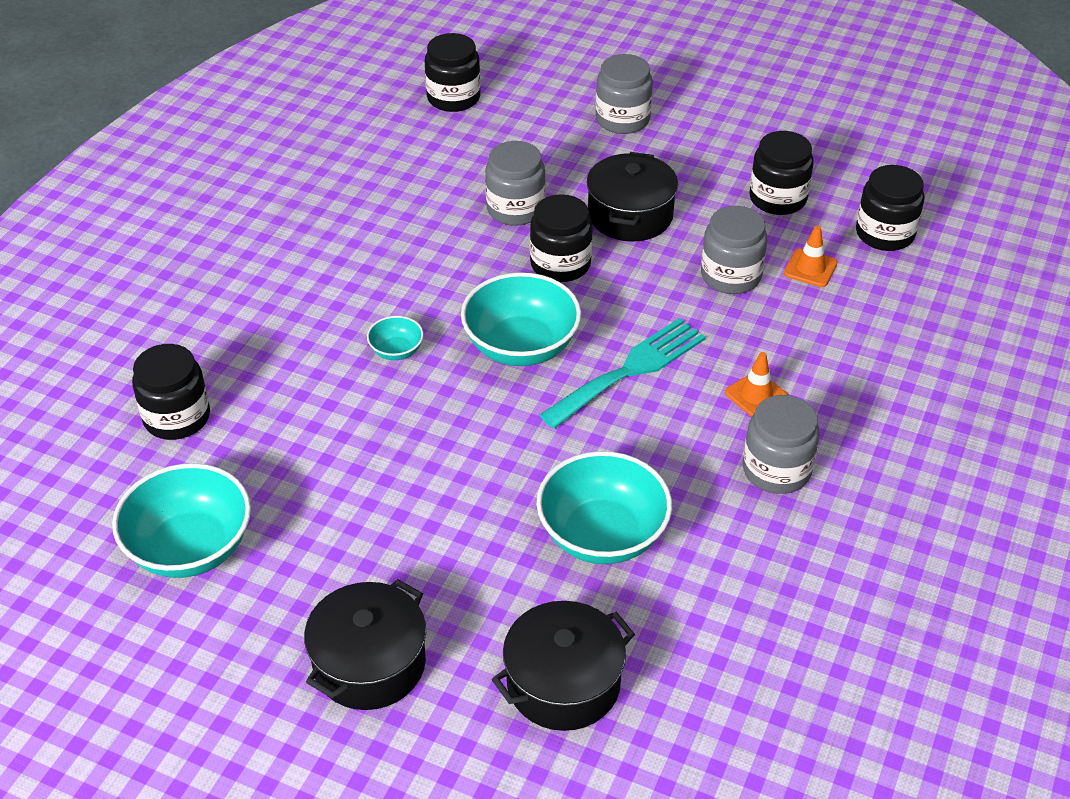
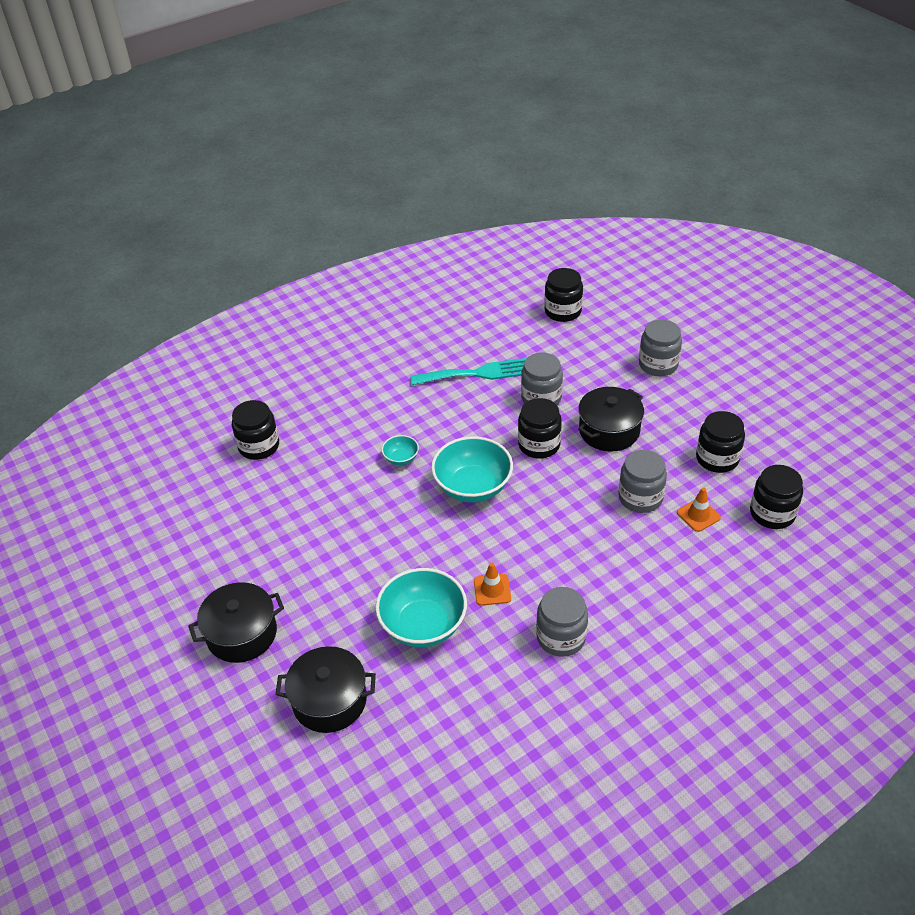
camera: 35 degrees right, 0 degrees up
turquoise bowl [112,463,251,578] -> none
turquoise fork [539,318,706,429] -> turquoise fork moved to [410,358,527,385]
orange traffic cone [725,352,788,417] -> orange traffic cone moved to [474,563,511,606]

